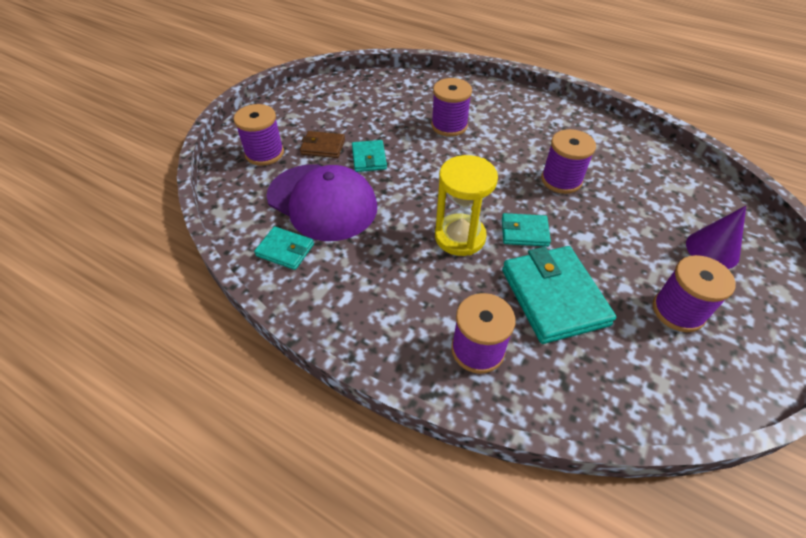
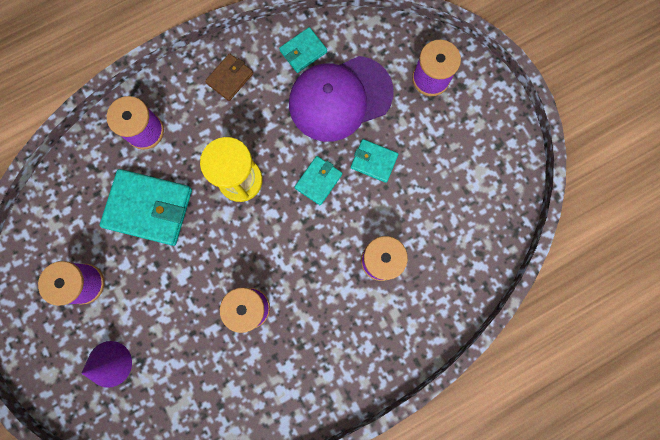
camera: 120 degrees right, 30 degrees up
brown wallet [300,131,345,158] -> brown wallet moved to [205,53,253,101]
turquoise wallet [502,213,551,247] -> turquoise wallet moved to [295,156,342,205]

